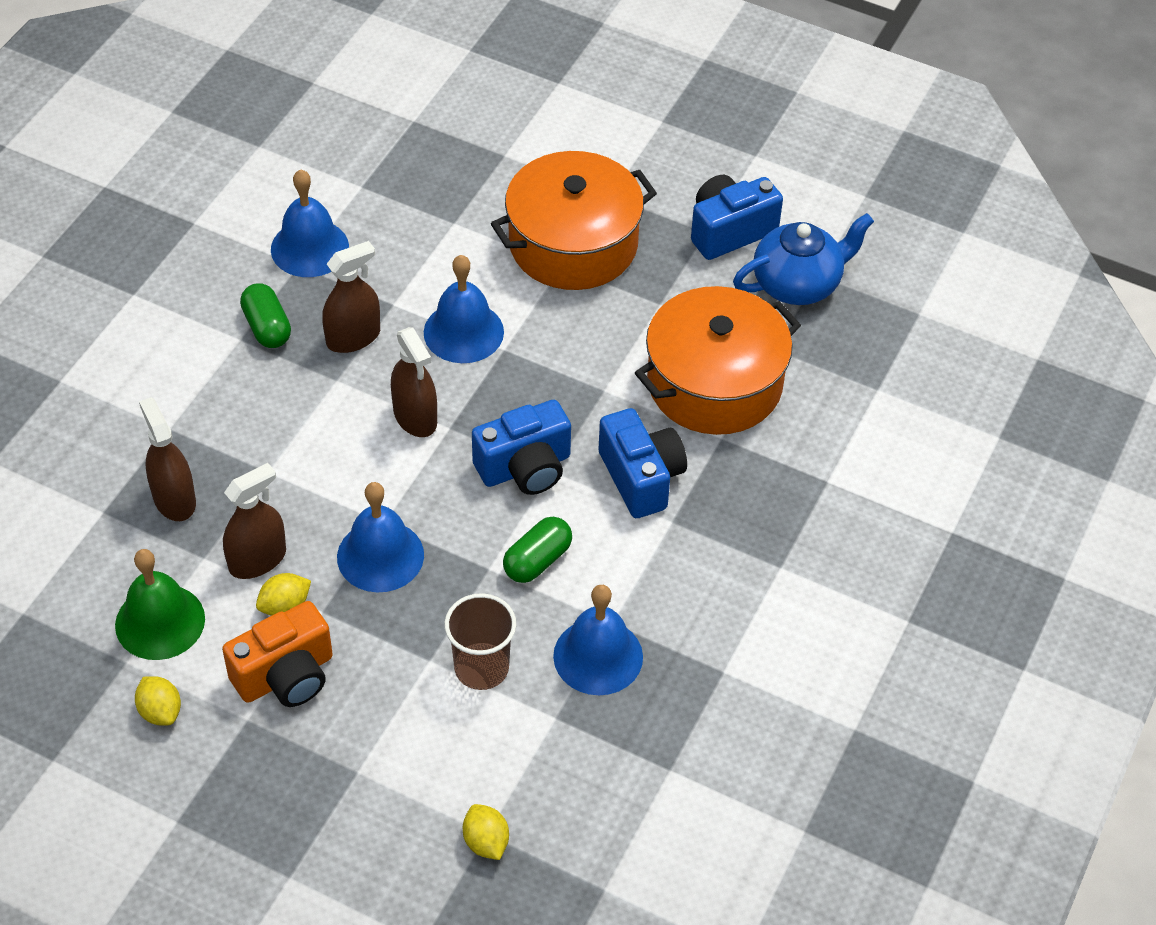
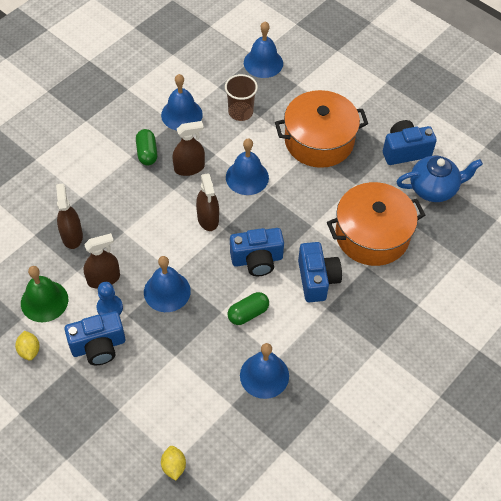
camera: 15 degrees right, 5 degrees up
orange camera [222,601,333,707] -> blue camera [64,311,125,365]
yellow lemon [256,573,311,616] -> blue pawn [97,282,123,315]
brown cup [444,593,517,690] -> brown cup moved to [225,74,258,121]
none -> blue bell [244,21,283,78]

